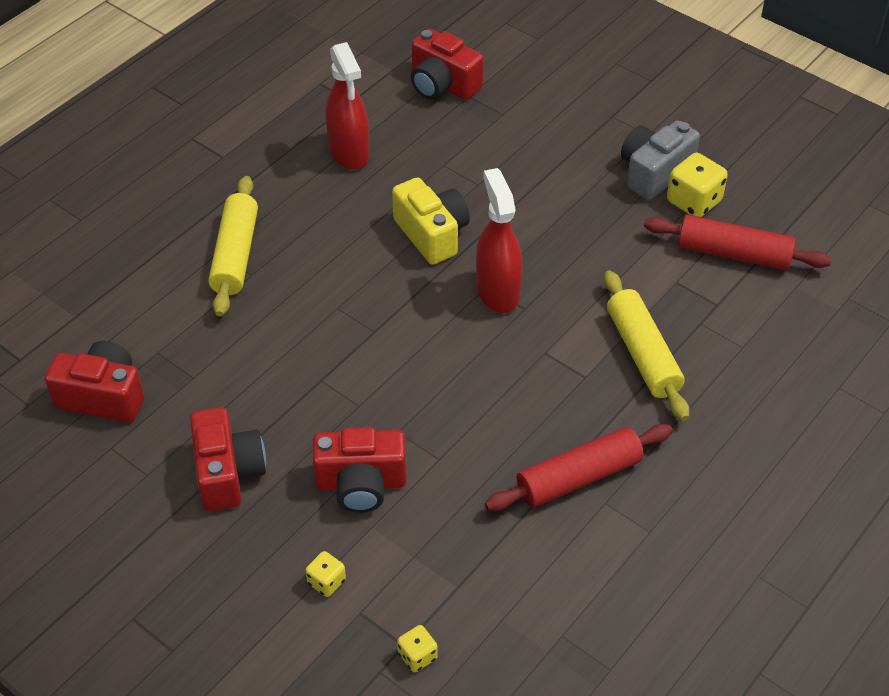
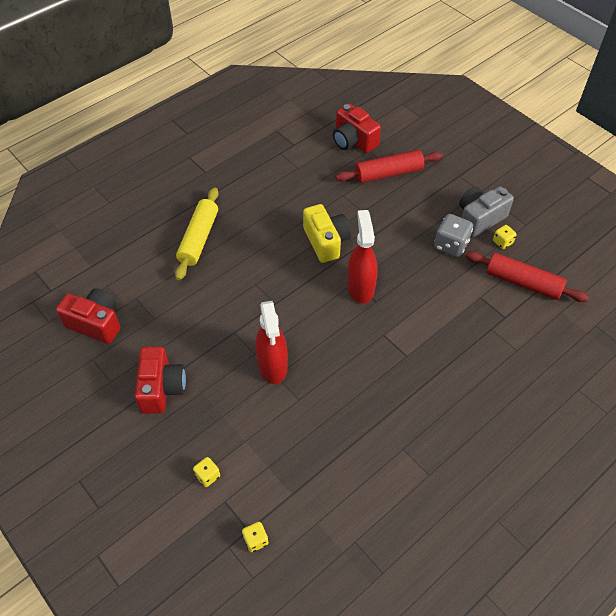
camera: 10 degrees right, 5 degrees up
red camera [313,427,406,513] -> none
red spray bottle [326,42,369,170] -> red spray bottle moved to [255,301,288,384]
red rolling pin [485,424,673,511] -> red rolling pin moved to [335,150,443,183]
yellow rolling pin [604,270,689,421] -> none
yellow dice [667,153,728,217] -> yellow dice [493,225,517,249], size x0.56
none -> grey dice [434,214,473,257]

